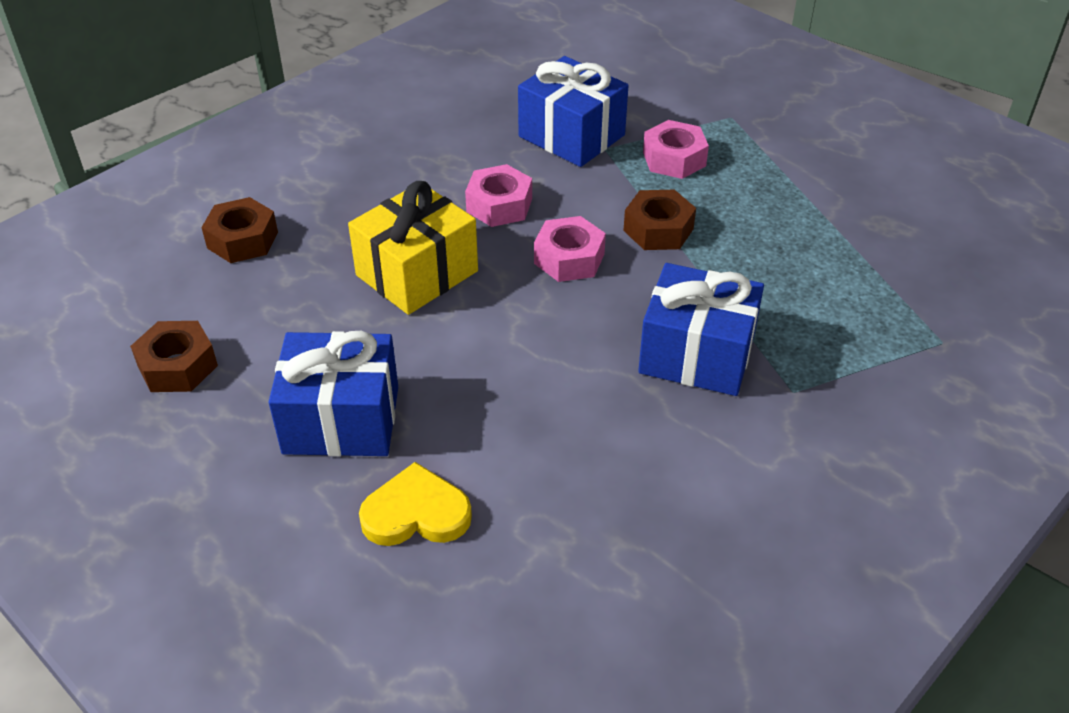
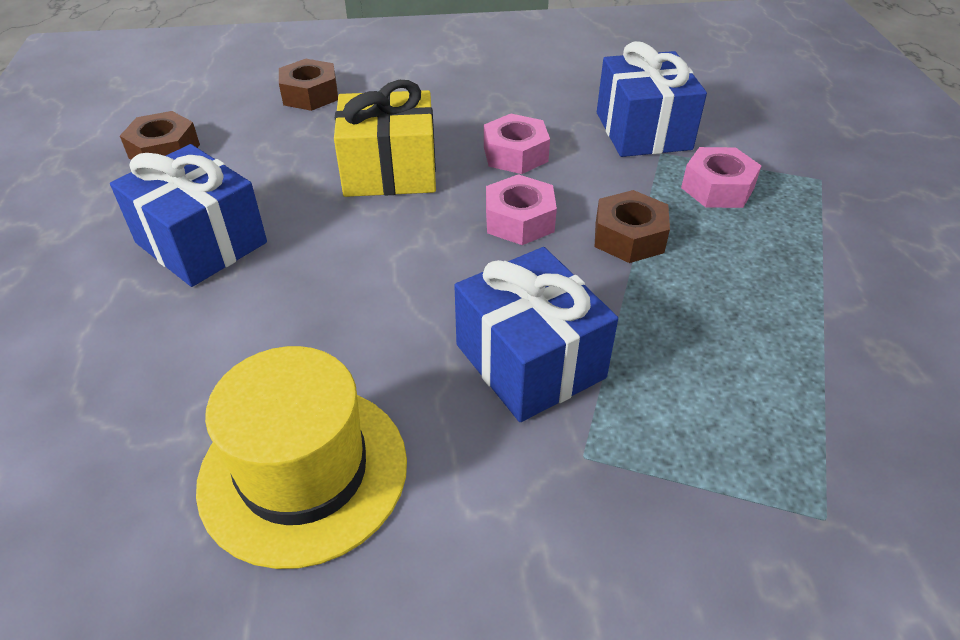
camera: 40 degrees right, 0 degrees up
yellow heart [359,462,472,546] -> none
none -> yellow hat [196,346,407,569]

